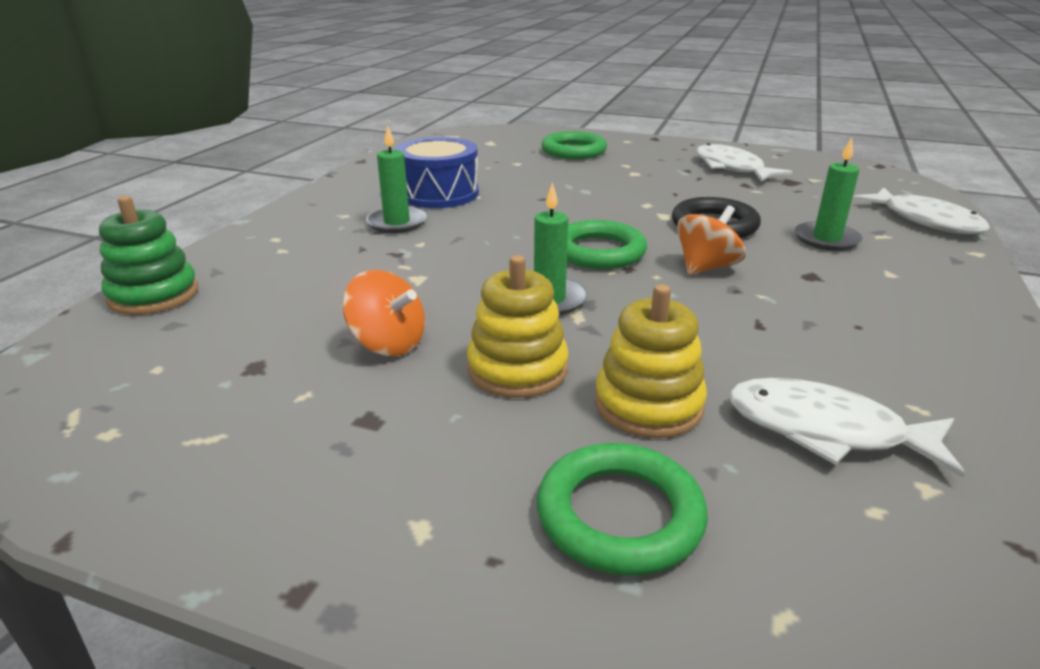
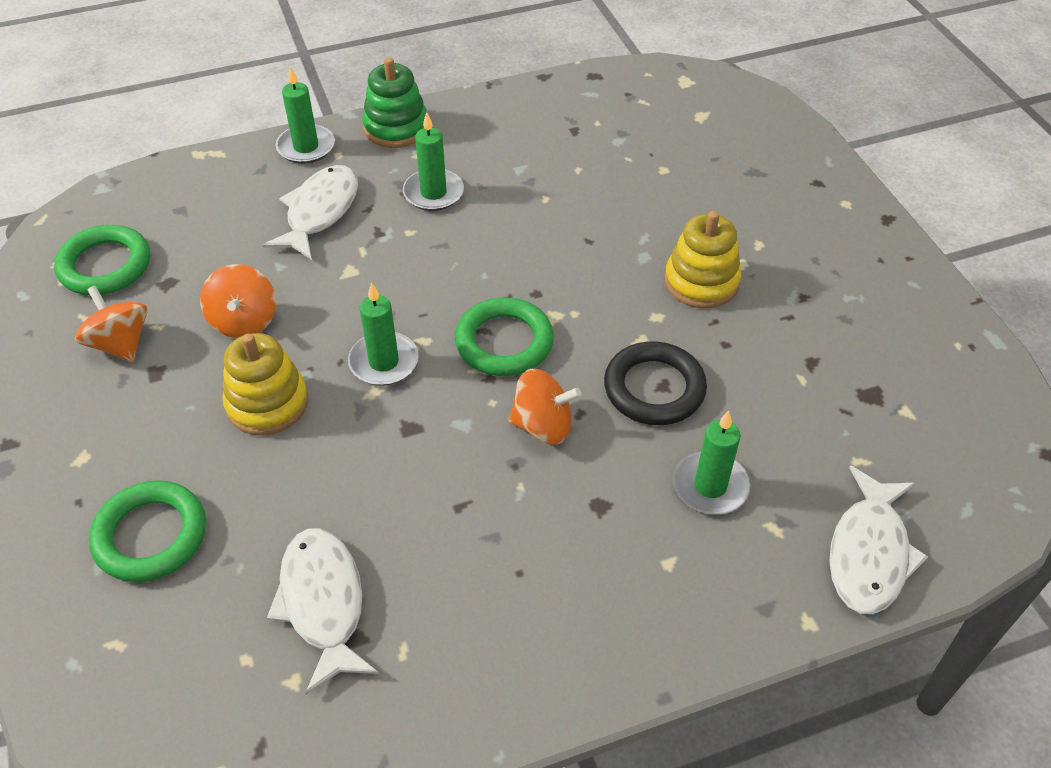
camera: 50 degrees right, 20 degrees up
green stacking toy [99,196,198,315] -> green stacking toy moved to [362,57,427,148]
blue drum [394,137,479,208] -> none
green ring [542,131,607,159] -> green ring moved to [54,225,150,295]
yellow stacking toy [595,284,707,438] -> yellow stacking toy moved to [664,211,741,308]
white fish [695,143,792,182] -> white fish moved to [263,165,358,260]
none -> orange spinning top [75,286,148,362]
none -> green candle [276,66,335,164]

